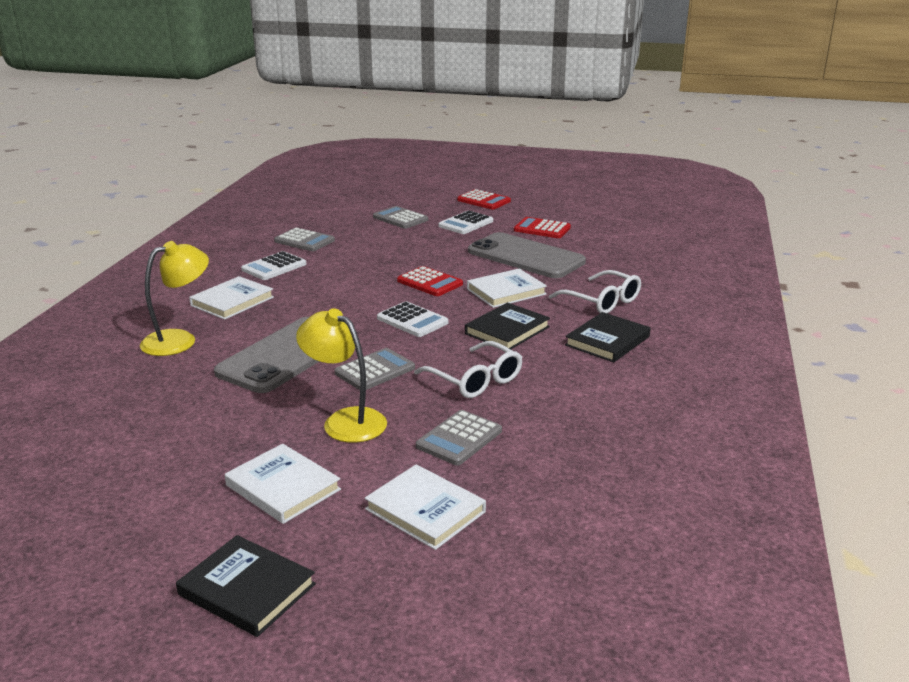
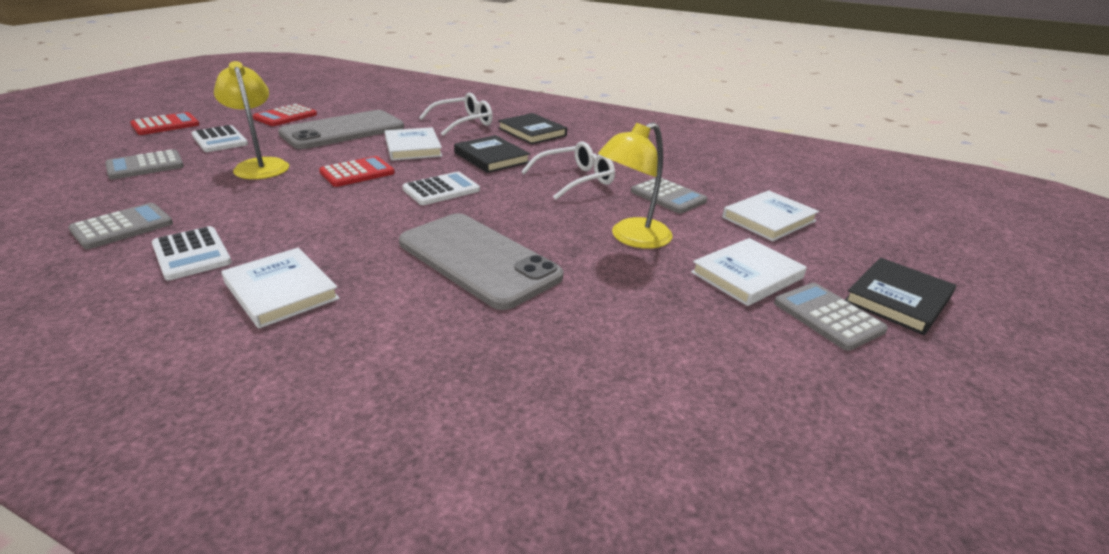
camera: 80 degrees left, 5 degrees up
yellow lamp [140,241,209,356] -> yellow lamp moved to [214,61,289,179]
grey calculator [334,348,415,390] -> grey calculator moved to [774,283,888,351]

